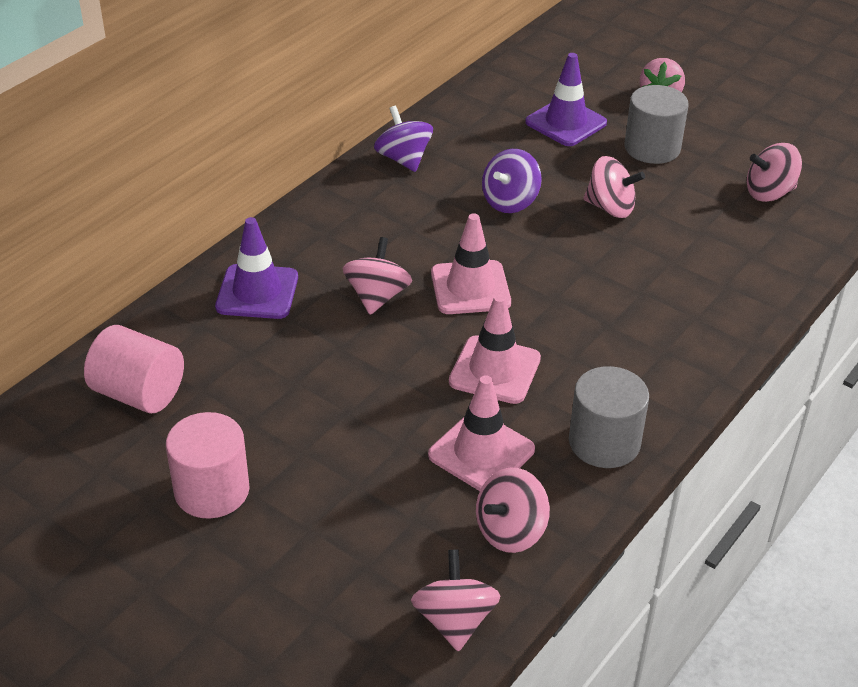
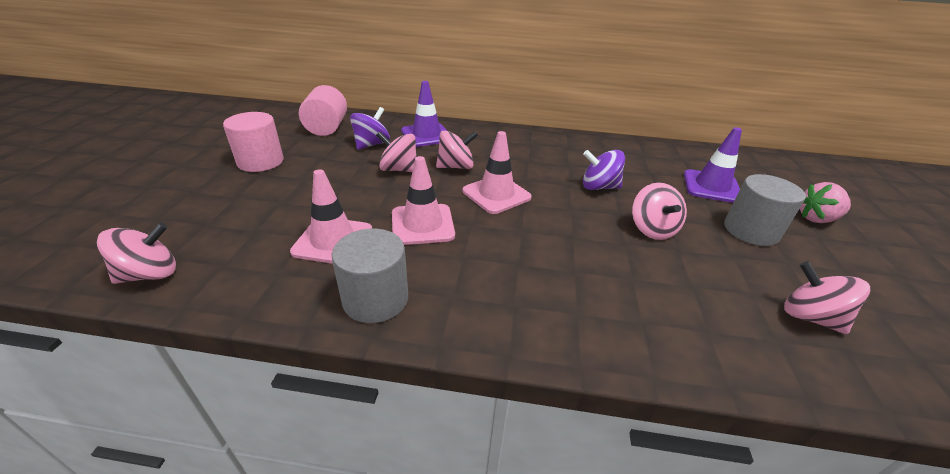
camera: 60 degrees right, 5 degrees down
purple spinning top [374,106,433,172] -> purple spinning top moved to [350,107,390,150]
pink spinning top [476,468,550,553] -> pink spinning top moved to [376,131,417,172]

